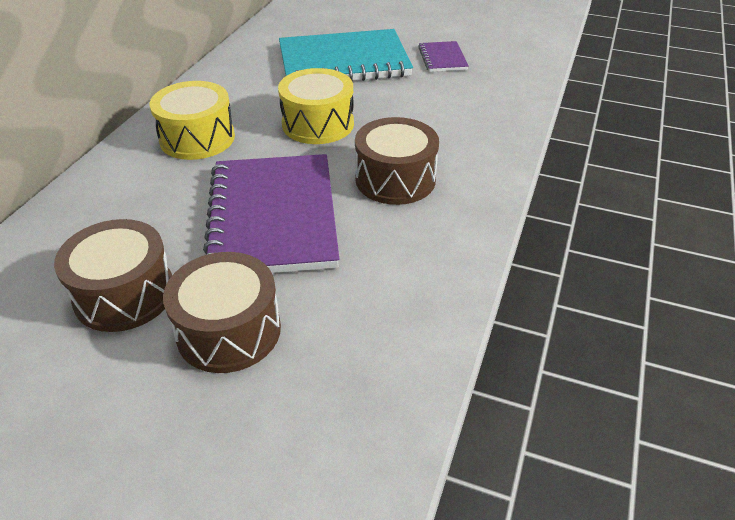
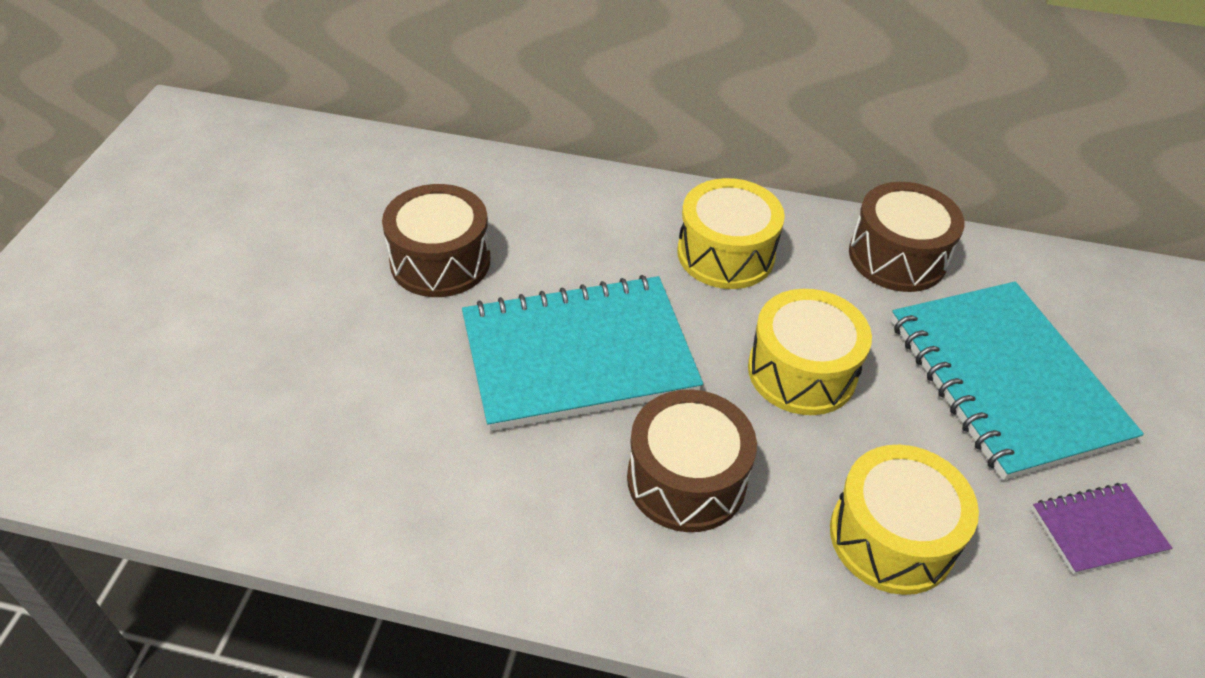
camera: 80 degrees right, 5 degrees up
brown drum [163,252,281,373] -> brown drum moved to [849,182,965,292]
purple notebook [203,154,339,273] -> turquoise notebook [462,275,703,431]
none -> yellow drum [830,445,979,595]

